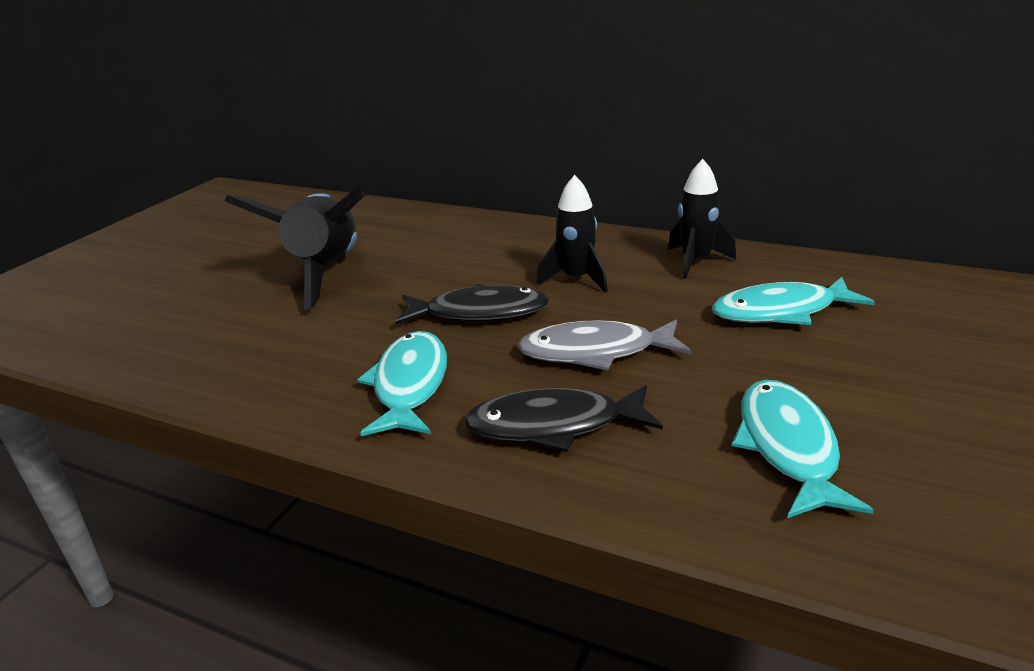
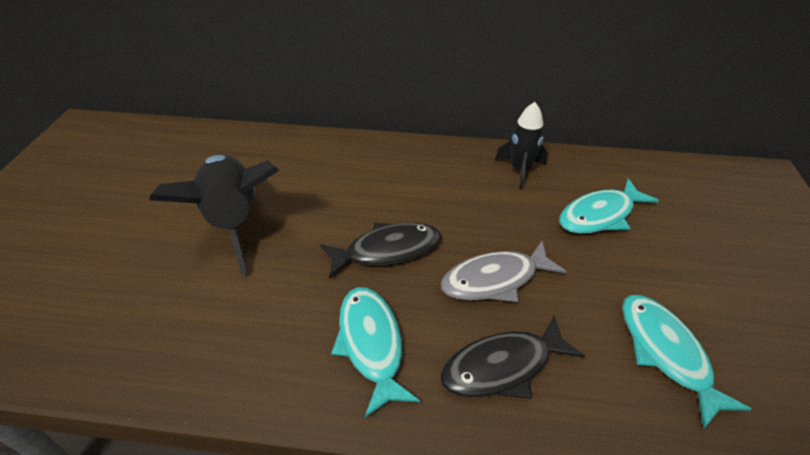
camera: 20 degrees left, 15 degrees up
black rocket [537,175,608,293] -> none

